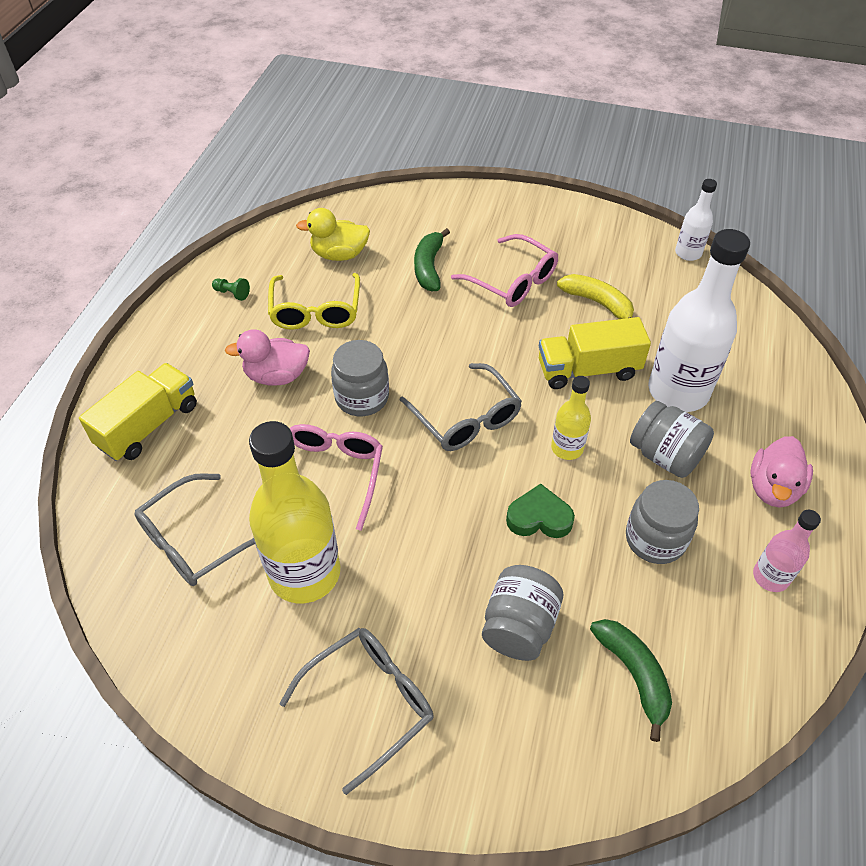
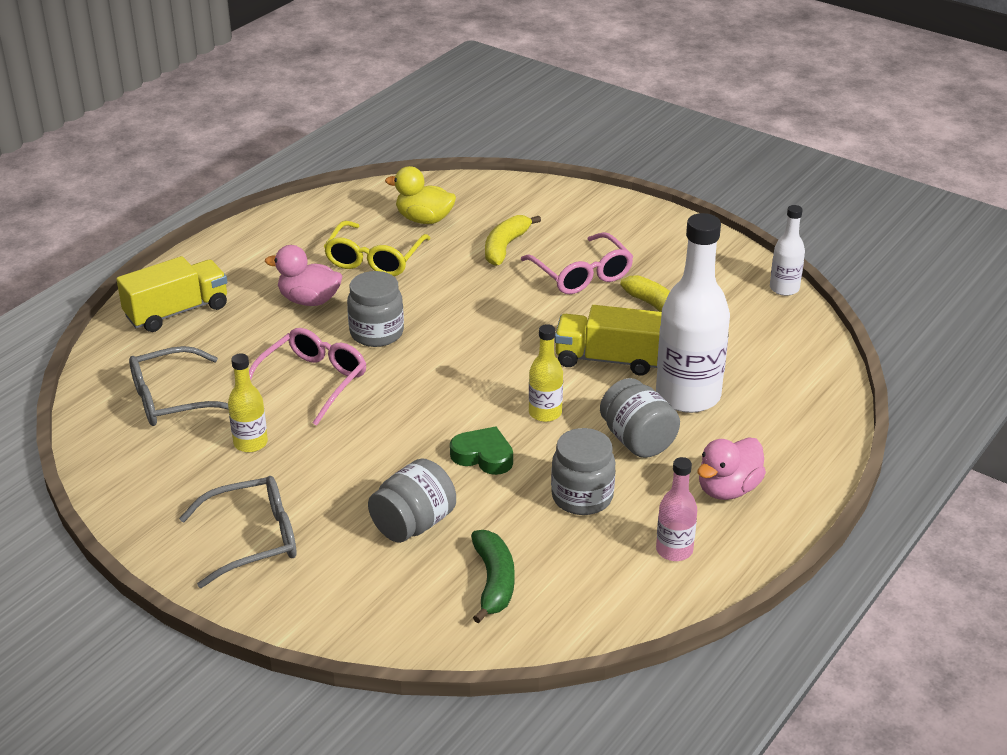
camera: 20 degrees right, 15 degrees down
green pawn [212,278,250,301] -> none
yellow bottle [249,421,340,603] -> yellow bottle [228,353,268,452], size x0.50
grey glasses [400,363,522,451] -> none
green banana [414,228,450,291] -> yellow banana [485,215,541,266]

